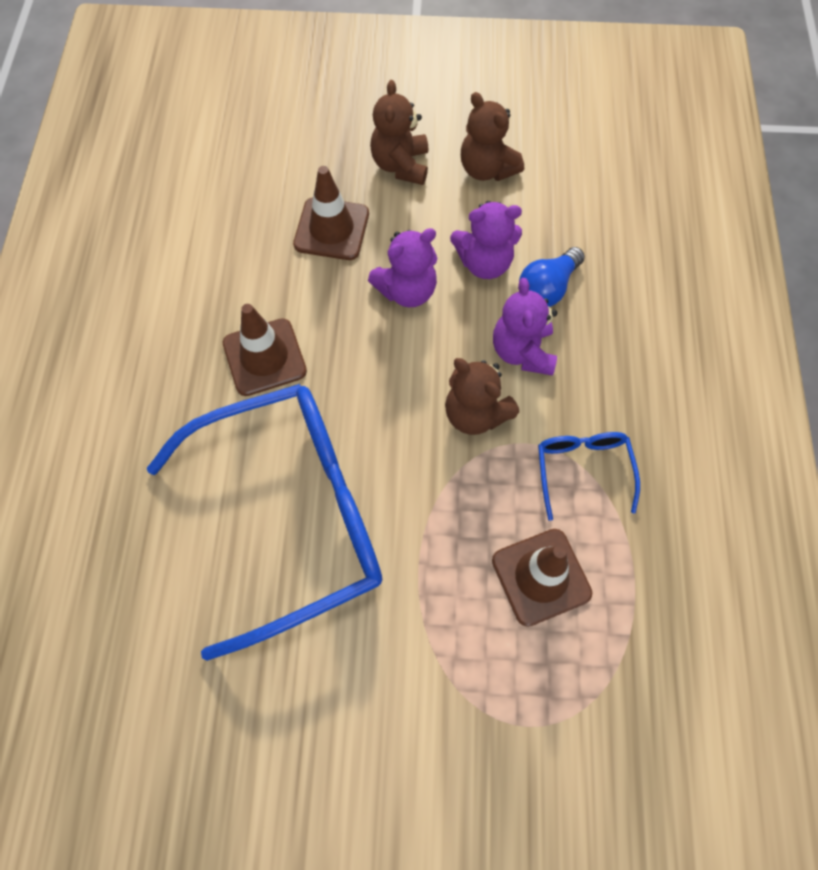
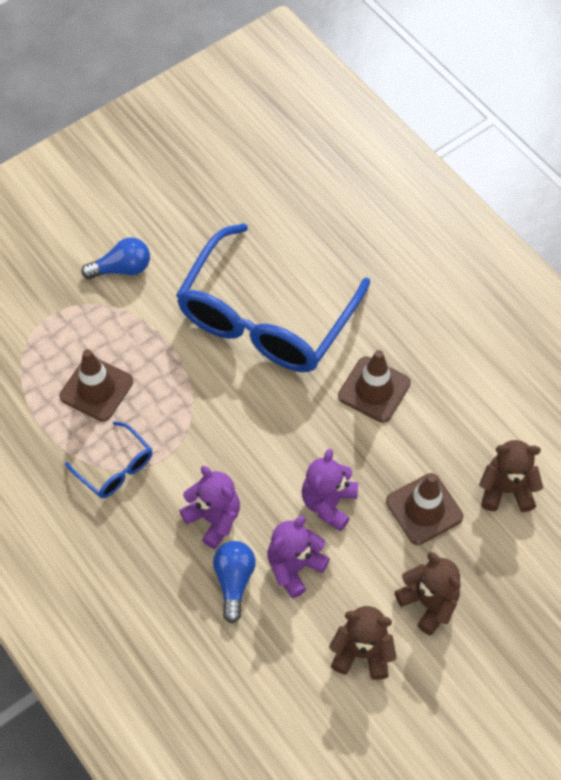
camera: 140 degrees right, 5 degrees down
brown teddy bear [445,358,519,435] -> brown teddy bear moved to [479,440,543,512]
none -> blue light bulb [82,238,150,279]

